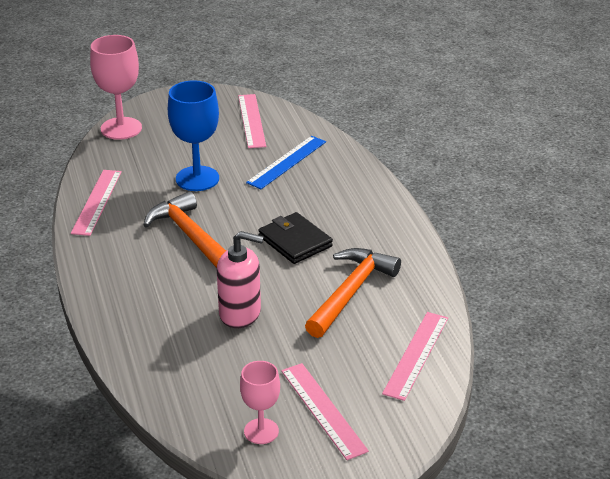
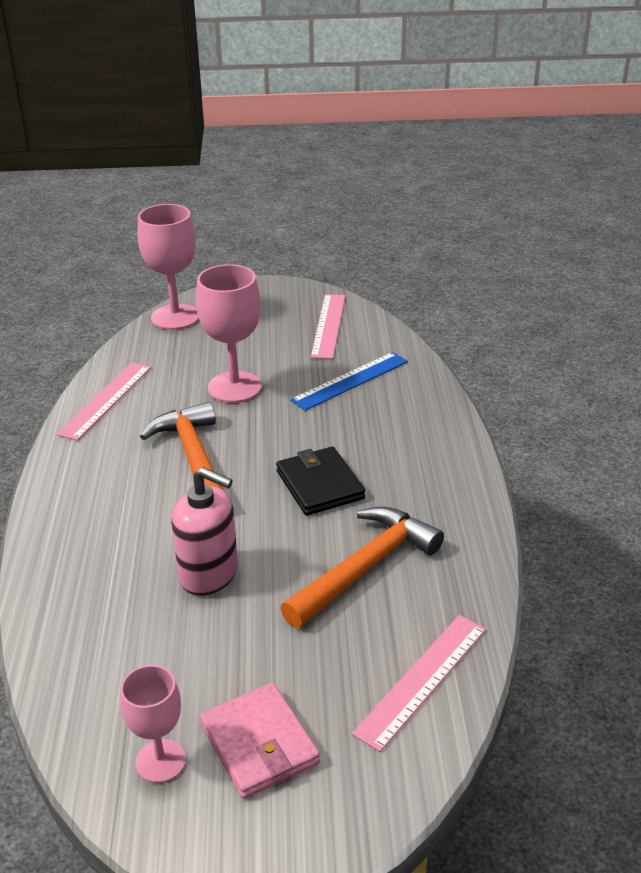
camera: 15 degrees right, 0 degrees up
blue goblet [168,80,219,191] -> pink goblet [196,264,262,403]
pink ruler [281,363,369,460] -> pink wallet [200,683,320,799]

